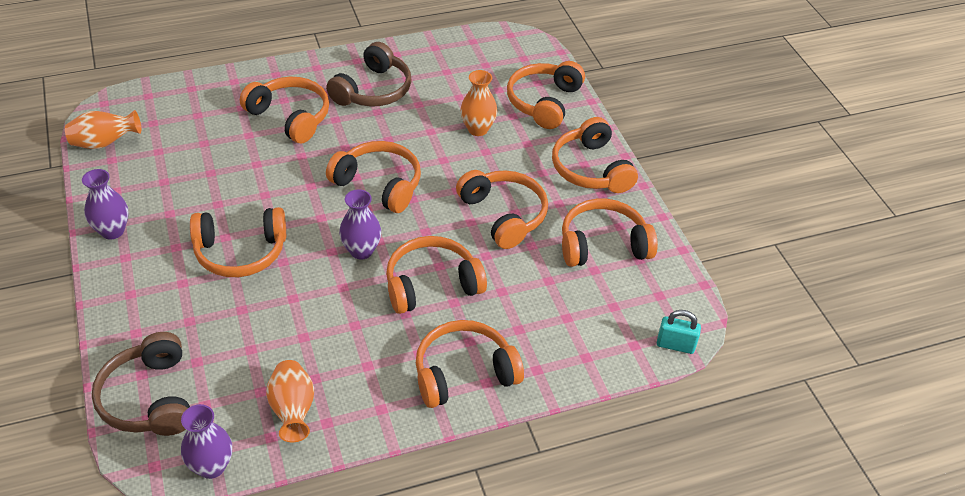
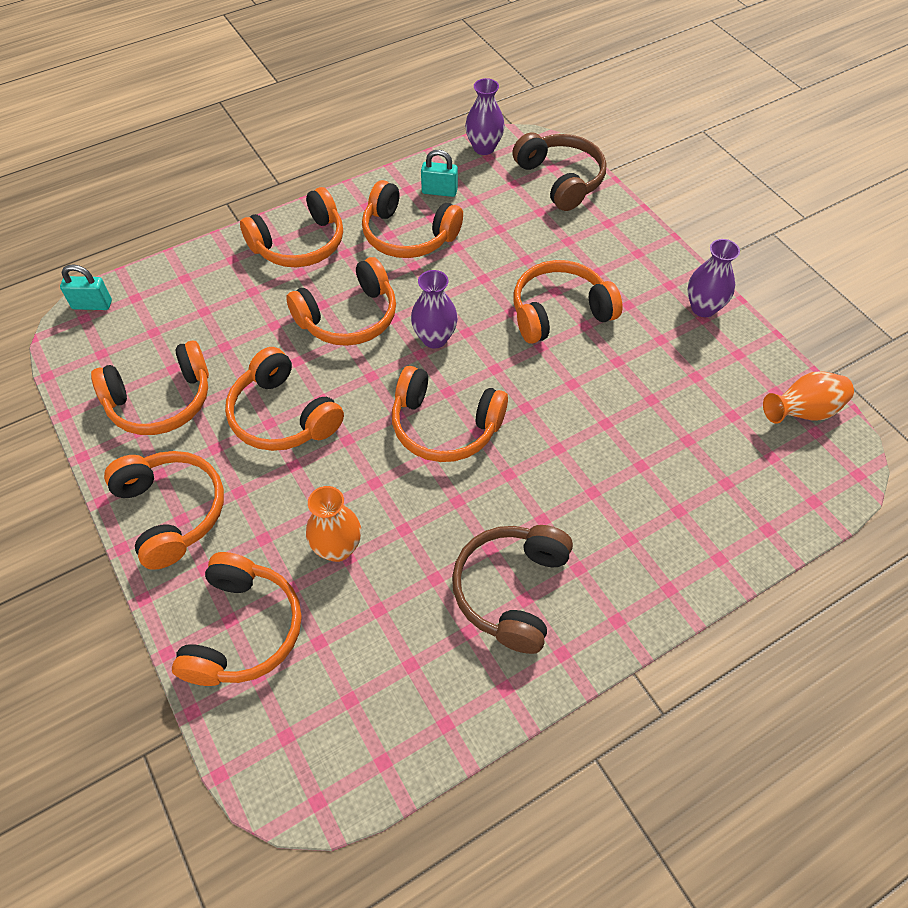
camera: 170 degrees right, 10 degrees up
orange headphones [240,77,329,144] -> orange headphones moved to [362,180,463,258]
orange vase [266,360,314,442] -> turquoise padlock [421,150,458,197]

